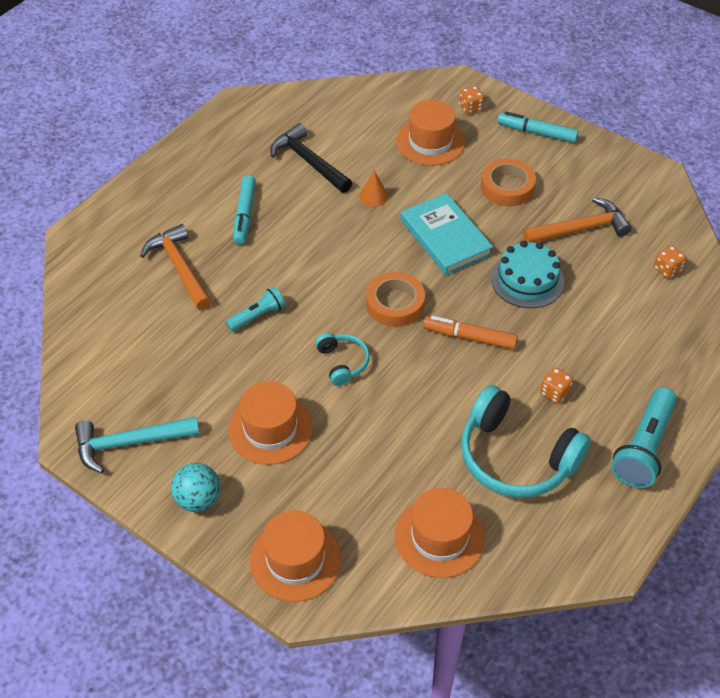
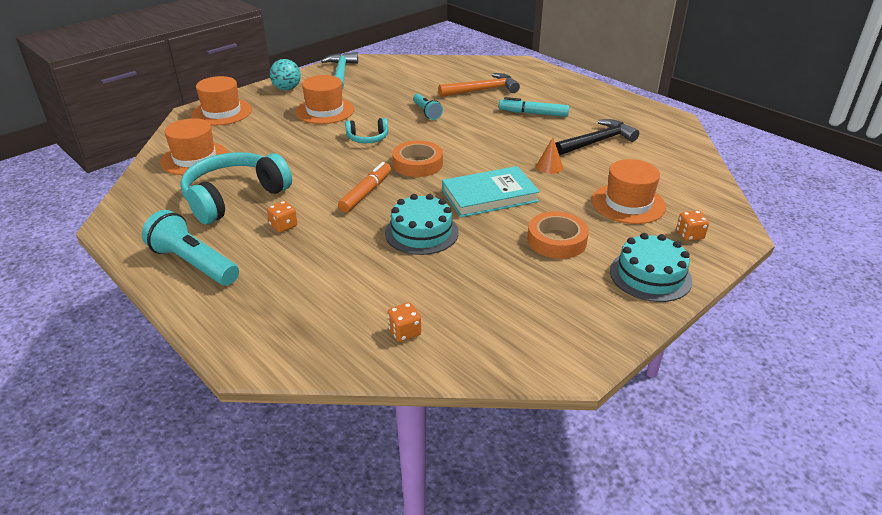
camera: 100 degrees right, 15 degrees down
turquoise marker [497,112,579,143] -> turquoise cake [610,233,692,302]
orange hammer [523,197,632,243] -> none

